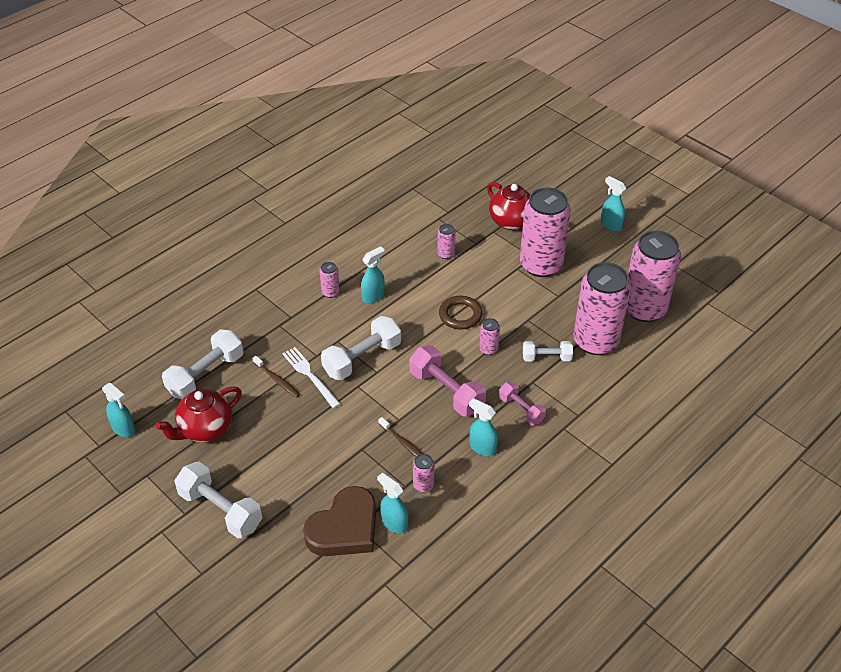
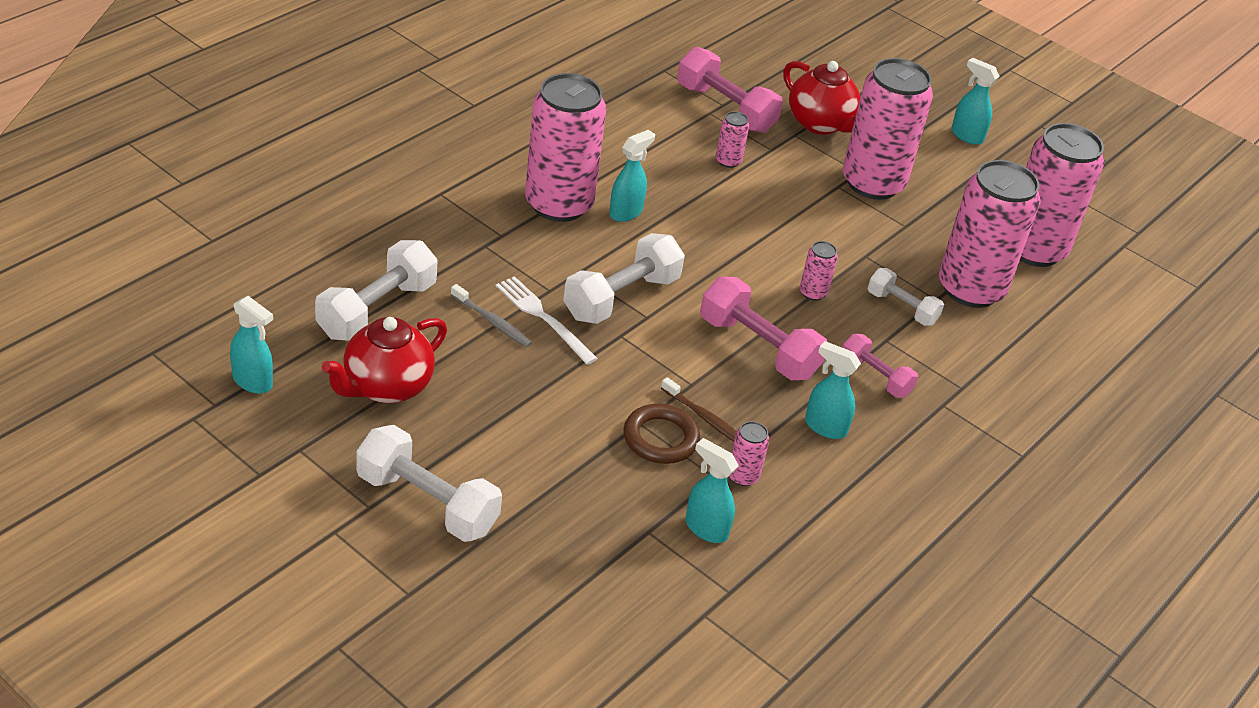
camera: 10 degrees left, 5 degrees down
brown toothbrush [252,356,300,398] -> grey toothbrush [451,284,532,347]
brown heart [303,486,376,556] -> none
pink can [320,262,340,298] -> pink can [525,73,606,222], size x2.46
brown ring [439,296,482,329] -> brown ring moved to [624,404,700,464]
white dumbbell [523,341,573,361] -> white dumbbell turned 45 degrees clockwise [867,268,944,326]
none -> pink dumbbell [677,47,783,133]

